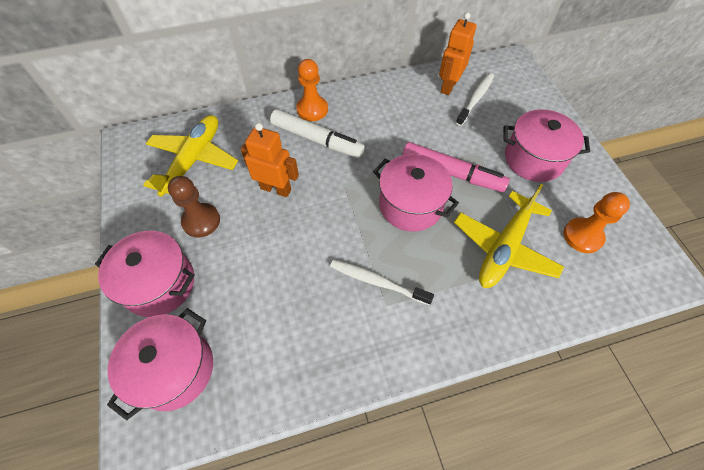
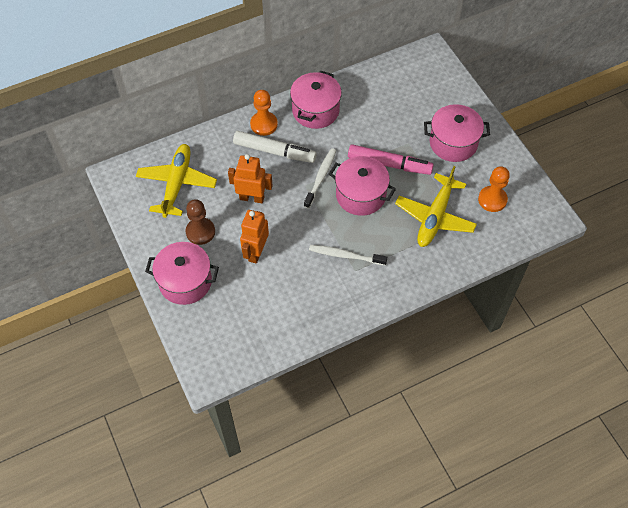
camera: 10 degrees left, 0 degrees up
pink pot [107,308,213,421] -> pink pot moved to [290,70,342,129]
orange robot [439,12,476,95] -> orange robot moved to [240,210,269,264]
white toothbrush [456,73,494,126] -> white toothbrush moved to [304,148,336,209]

